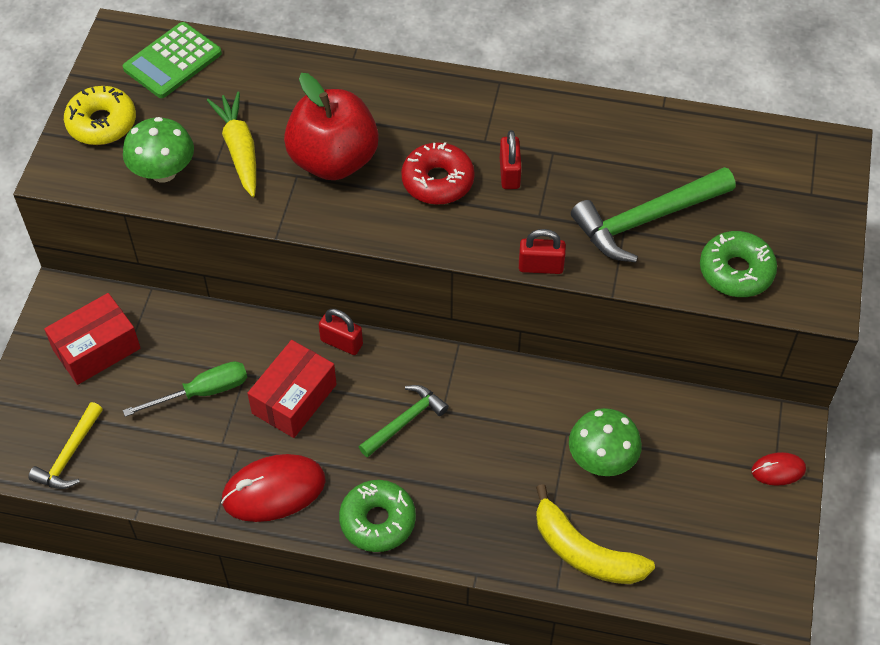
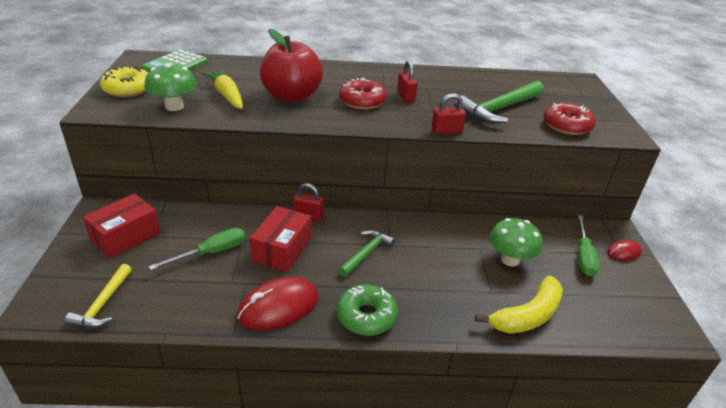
camera: 15 degrees left, 20 degrees down
yellow banana [536,484,655,584] -> yellow banana turned 60 degrees counterclockwise [475,276,563,334]
green donut [700,231,777,297] -> red donut [544,103,596,135]
none -> green screwdriver [578,215,600,276]

